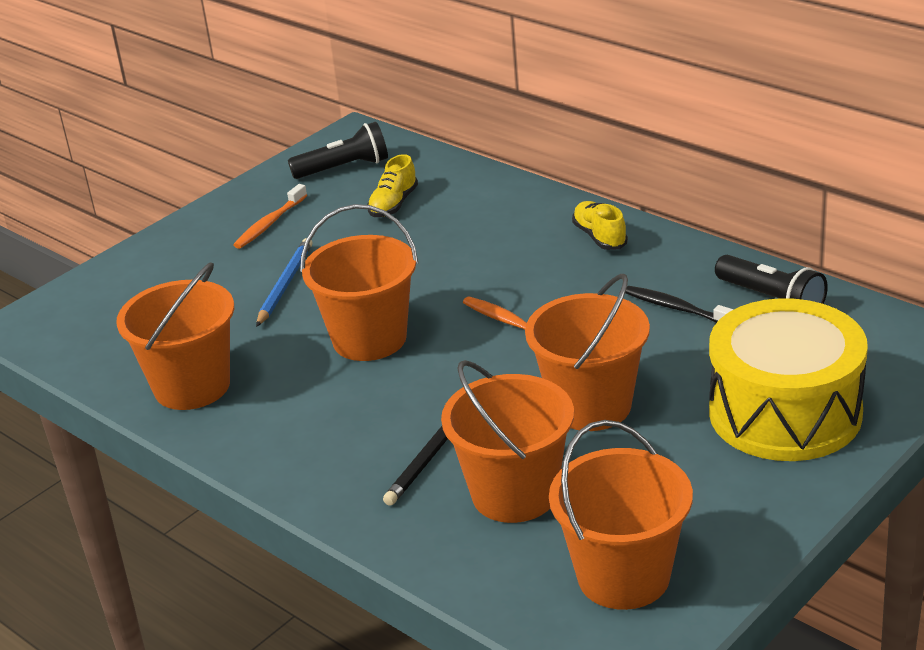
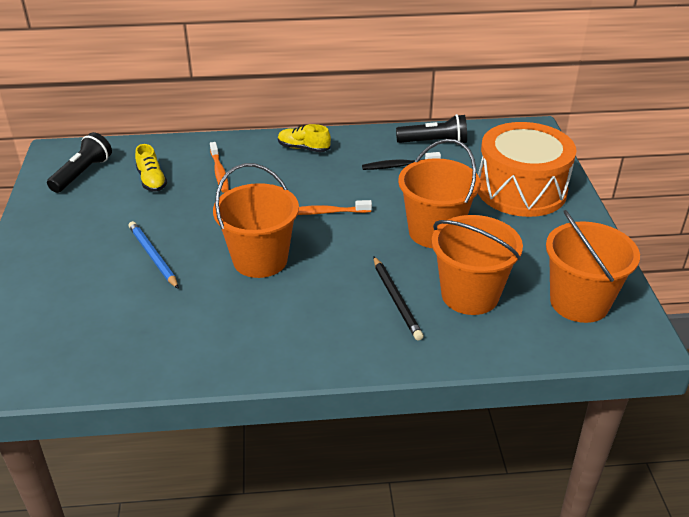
camera: 50 degrees left, 5 degrees up
orange bucket [116,262,234,410] -> none
orange toothbrush [233,184,307,249] -> orange toothbrush moved to [210,142,229,193]
yellow drum [709,298,868,461] -> orange drum [478,122,576,217]

